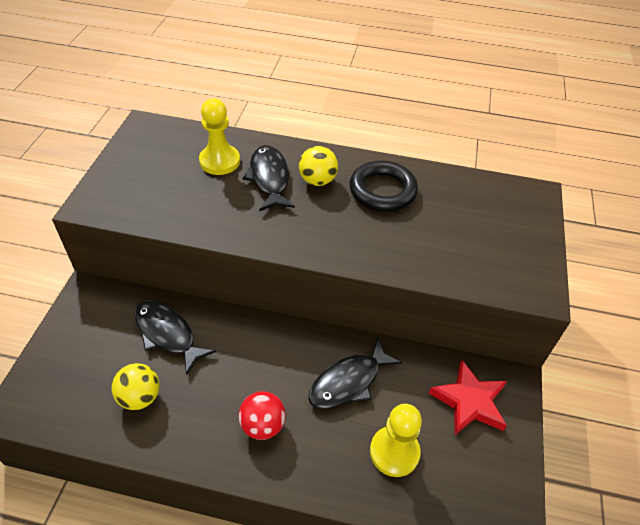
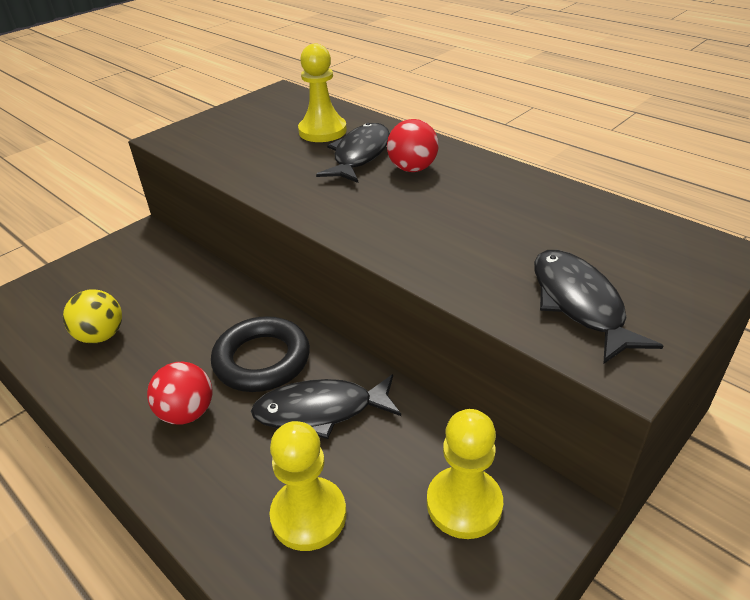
camera: 35 degrees right, 10 degrees down
black fish [134,301,216,375] -> black fish moved to [534,250,663,364]
yellow ball [299,146,338,186] -> red ball [387,119,439,172]
black ring [350,160,418,212] -> black ring moved to [211,316,310,392]
red star [429,360,507,435] -> yellow pawn [427,409,503,539]

